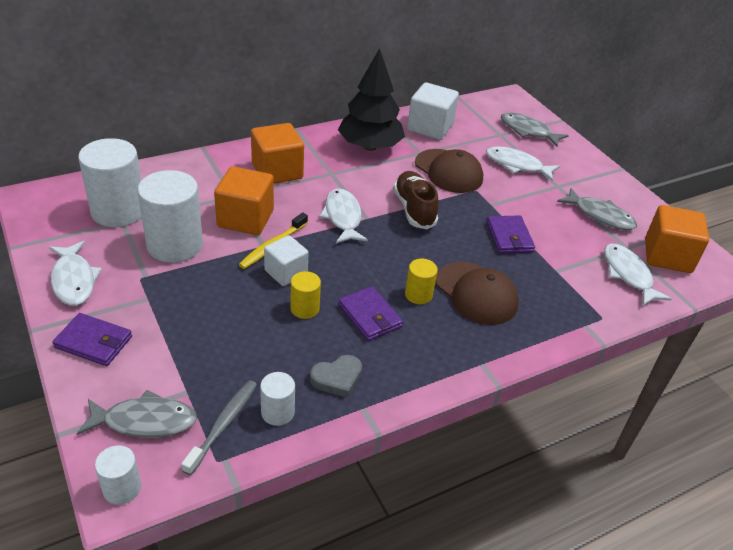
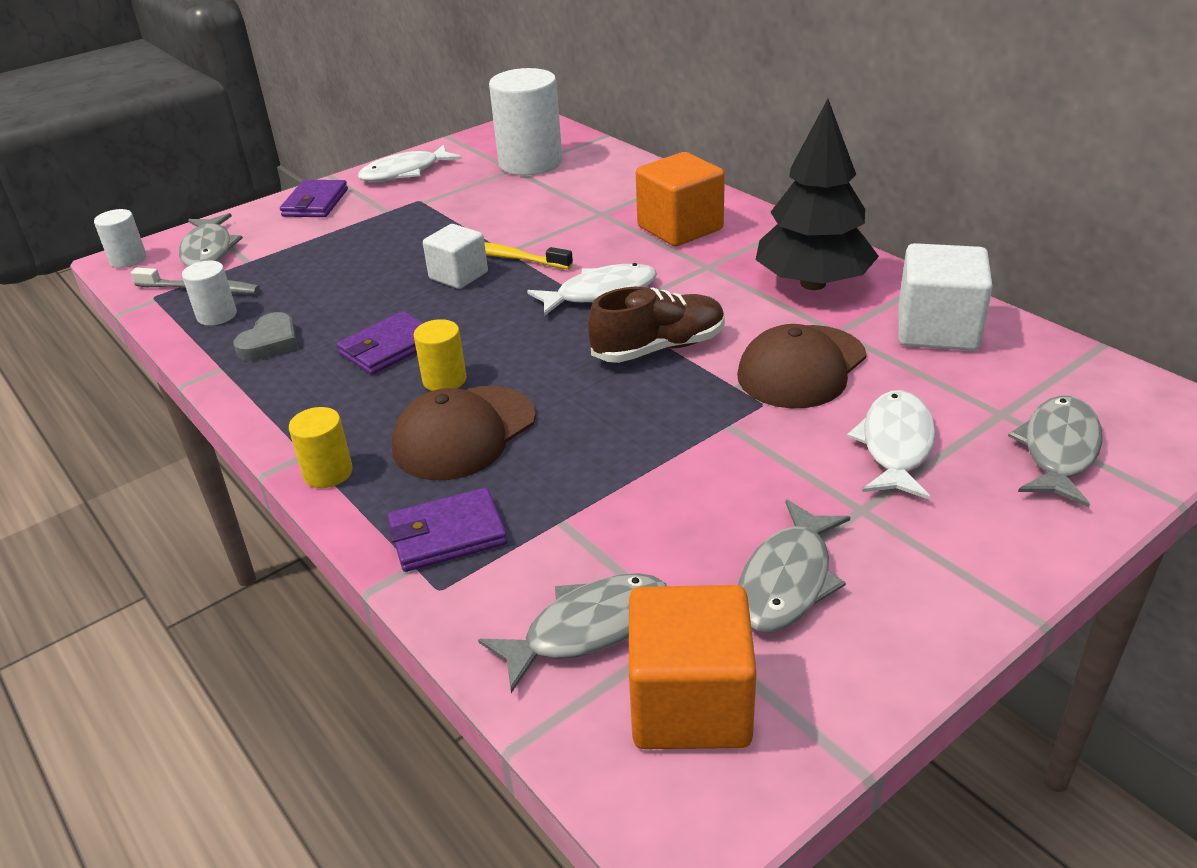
camera: 85 degrees right, 5 degrees down
white cylinder [138,170,203,263] -> none
orange cube [214,166,274,235] -> none
yellow cylinder [290,271,321,319] -> yellow cylinder moved to [289,407,353,488]
grey heart [310,355,362,398] -> grey heart turned 120 degrees counterclockwise [233,312,298,361]
purple wallet [487,216,535,254] -> purple wallet moved to [388,488,507,572]
white fish [604,244,672,306] -> grey fish [478,573,667,693]

